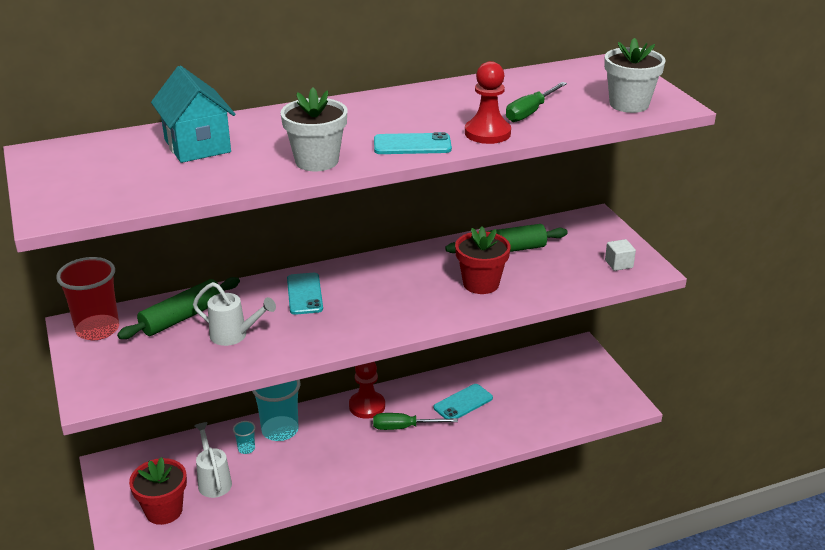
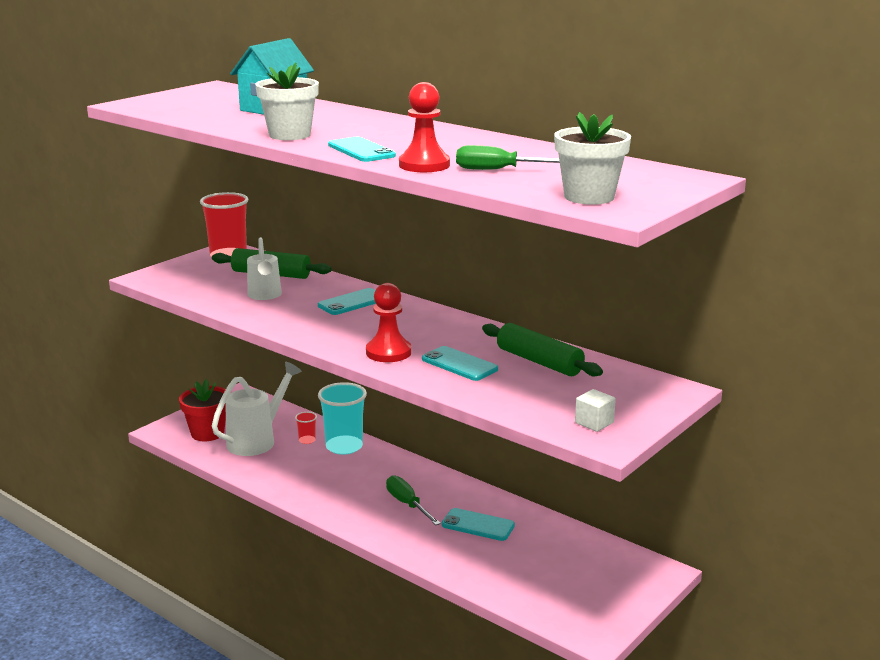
camera: 60 degrees right, 10 degrees down
white watering can [194,422,232,498] -> white watering can [212,362,302,456], size x1.50
turquoise cup [233,421,255,454] -> red cup [295,412,317,444]
red pawn [349,362,385,419] -> red pawn moved to [366,283,411,362]
red flower pot [455,227,511,294] -> turquoise phone [422,346,498,381]

